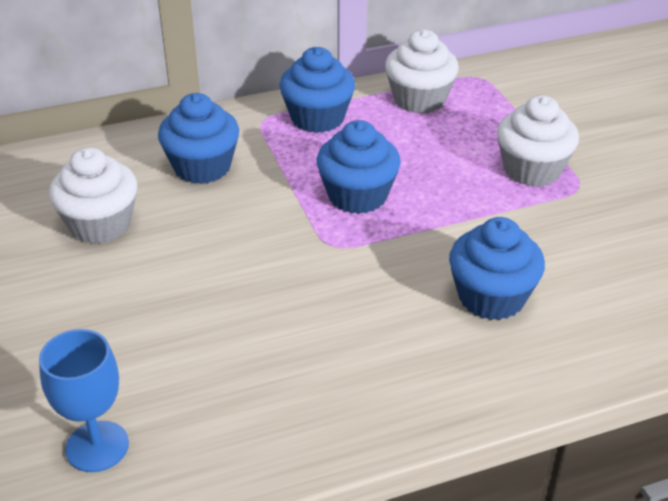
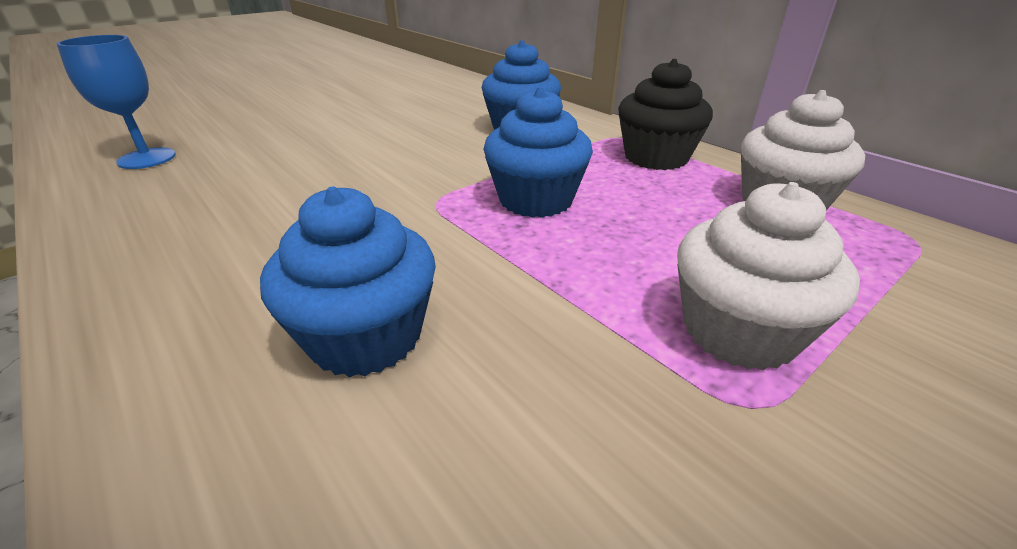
camera: 70 degrees right, 5 degrees down
white cupcake [49,147,137,244] -> none
blue cupcake [280,47,355,133] -> black cupcake [619,59,713,170]

